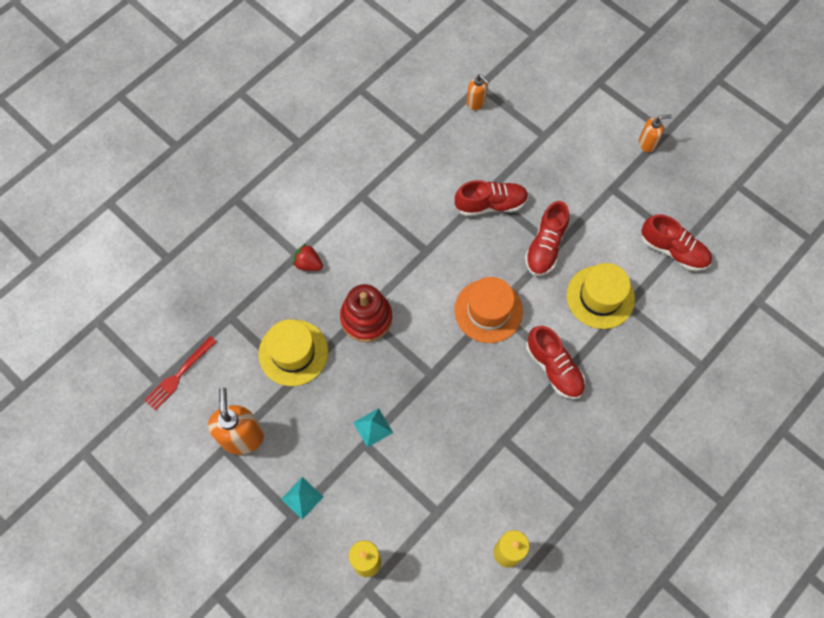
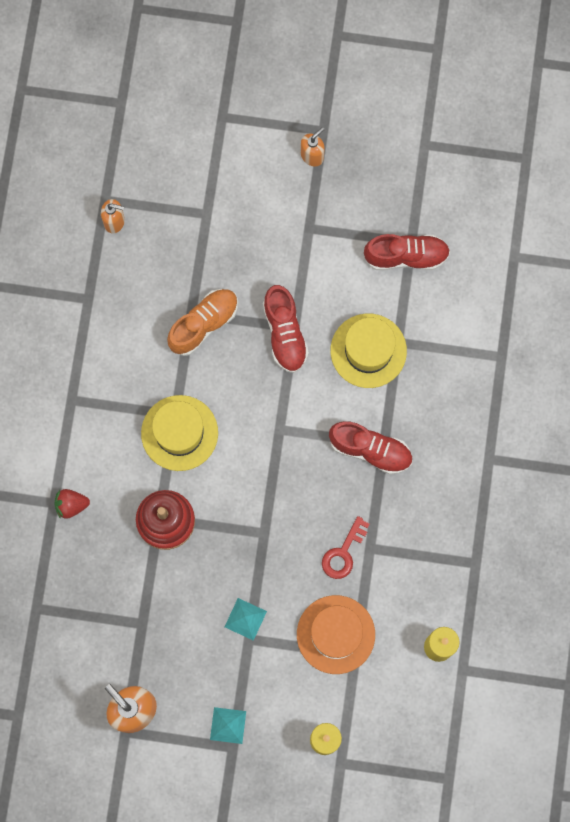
camera: 35 degrees left, 10 degrees up
red fork [144,336,217,411] -> none
yellow hat [259,319,328,386] -> yellow hat moved to [141,395,218,471]
orange hat [454,277,523,343] -> orange hat moved to [297,595,375,674]
red shoe [455,180,529,216] -> orange shoe [167,289,238,356]
none -> red key [322,516,369,579]

